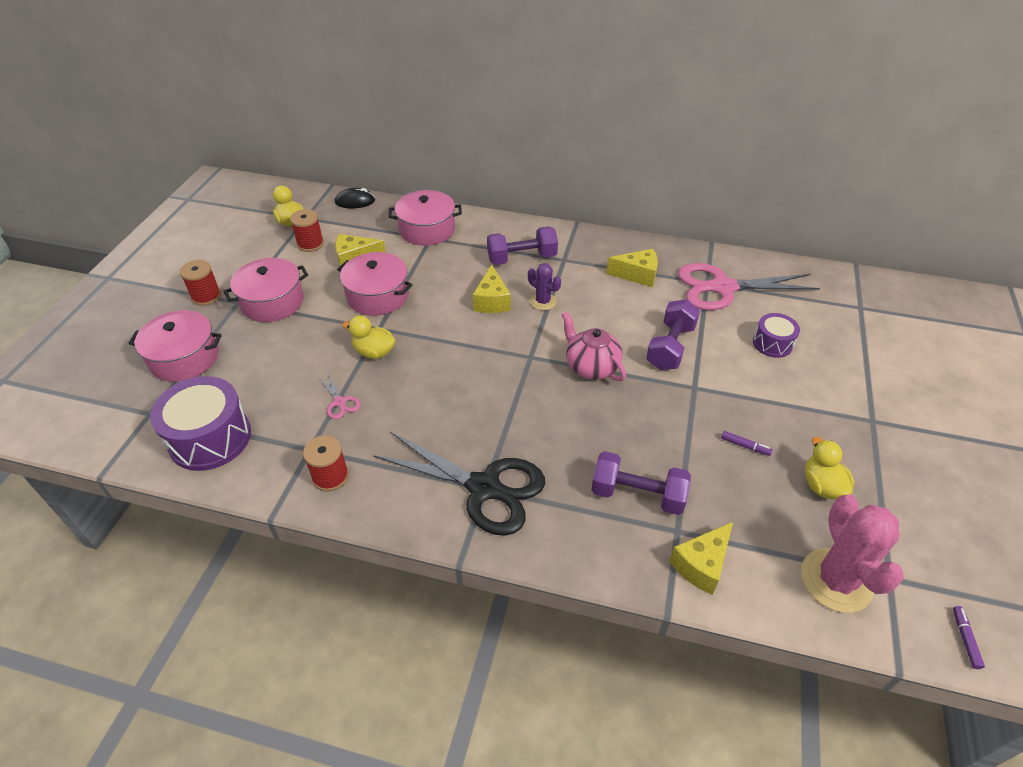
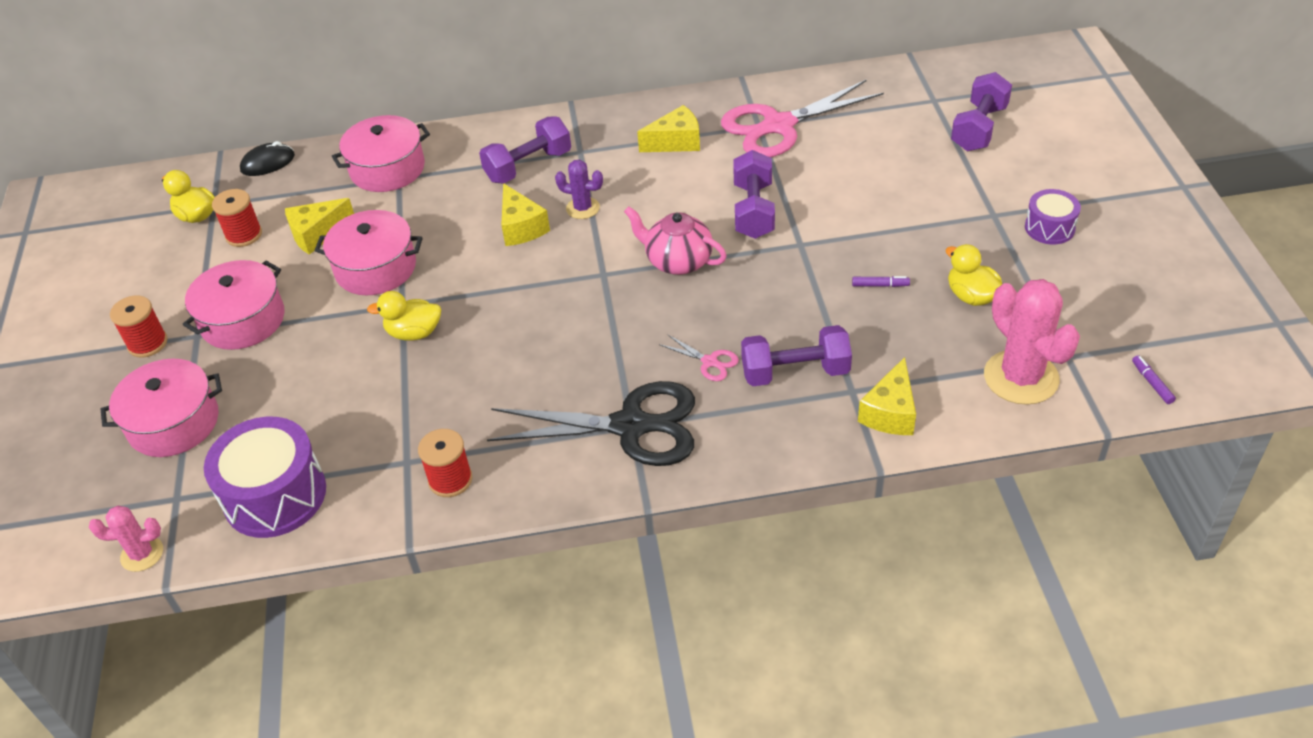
camera: 20 degrees left, 0 degrees up
pink scissors [318,373,361,419] -> pink scissors moved to [659,334,739,381]
purple drum [753,313,800,358] -> purple drum moved to [1025,189,1081,244]
none -> pink cactus [89,506,163,572]
none -> purple dumbbell [951,72,1012,151]

